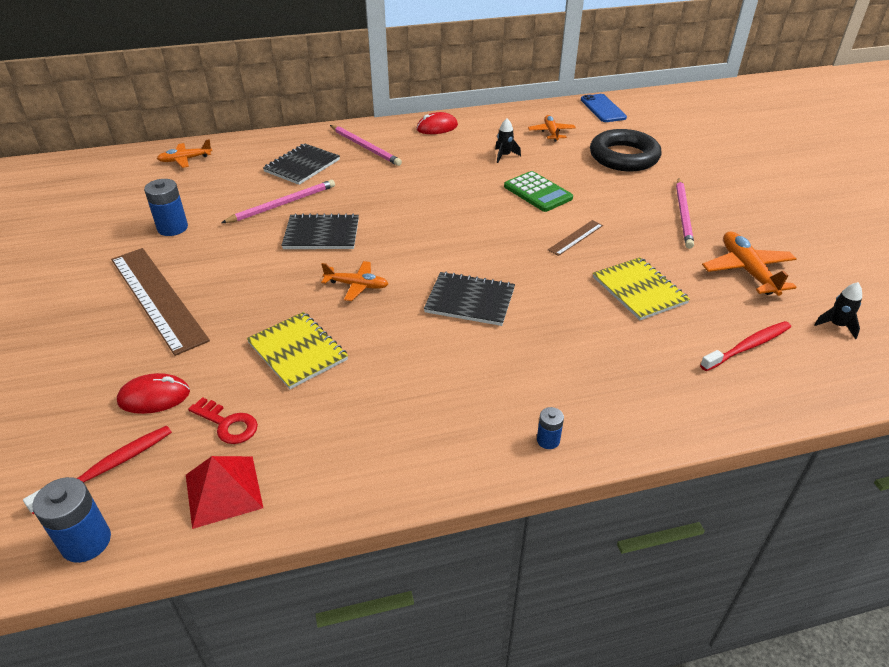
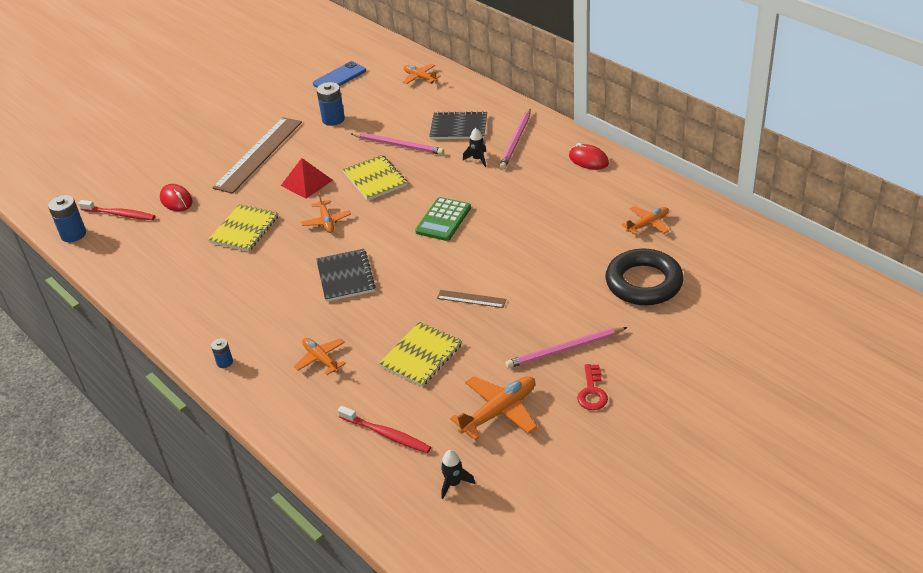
camera: 65 degrees right, 0 degrees up
red pyramid [186,456,263,529] -> red pyramid moved to [281,158,333,199]
red key [188,397,258,444] -> red key moved to [577,364,608,410]
black notebook [281,213,359,249] -> yellow notebook [343,155,407,201]
black rocket [495,119,521,163] -> black rocket moved to [463,128,486,167]
green calculator [504,171,573,212] -> green calculator moved to [415,197,471,241]
blue phone [581,94,627,122] -> blue phone moved to [313,61,366,87]
none -> orange plane [294,338,346,375]

